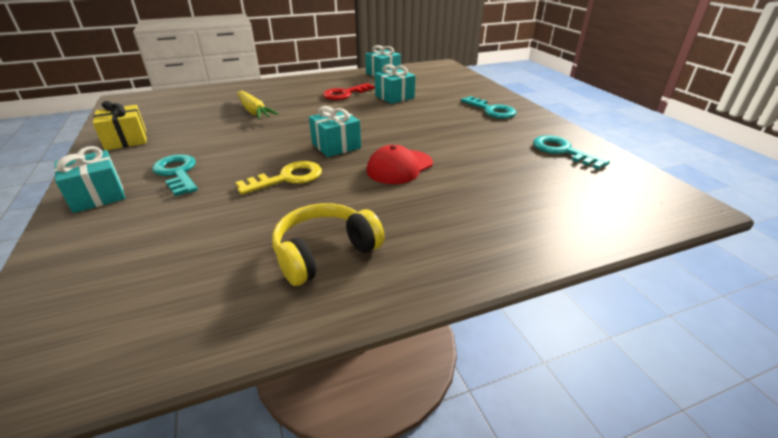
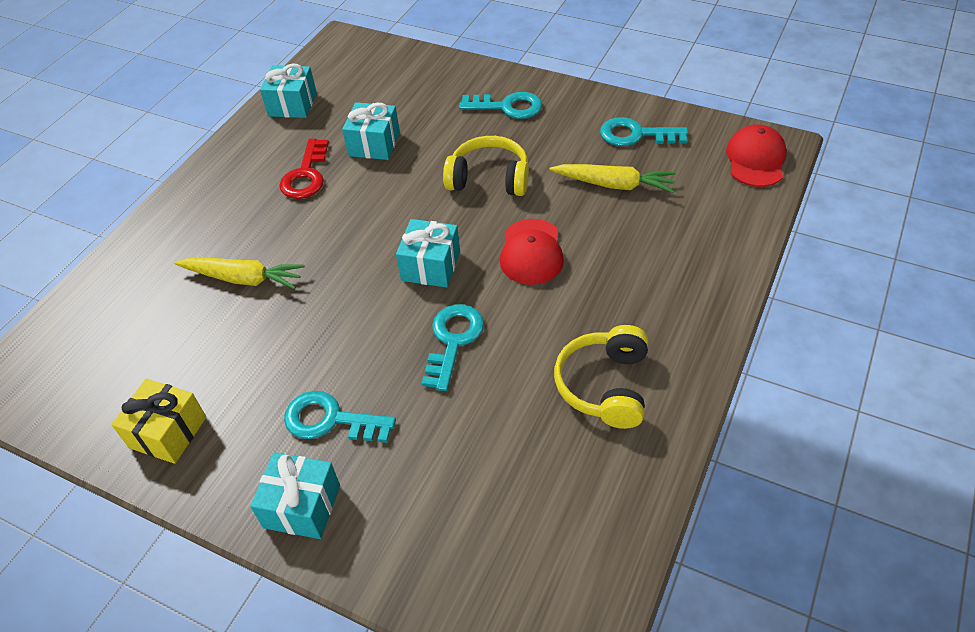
camera: 40 degrees left, 15 degrees up
yellow key [235,161,322,195] -> turquoise key [422,304,484,391]
none -> yellow headphones [443,136,529,196]
none -> yellow carrot [550,164,676,193]
none -> red cap [726,125,787,187]

